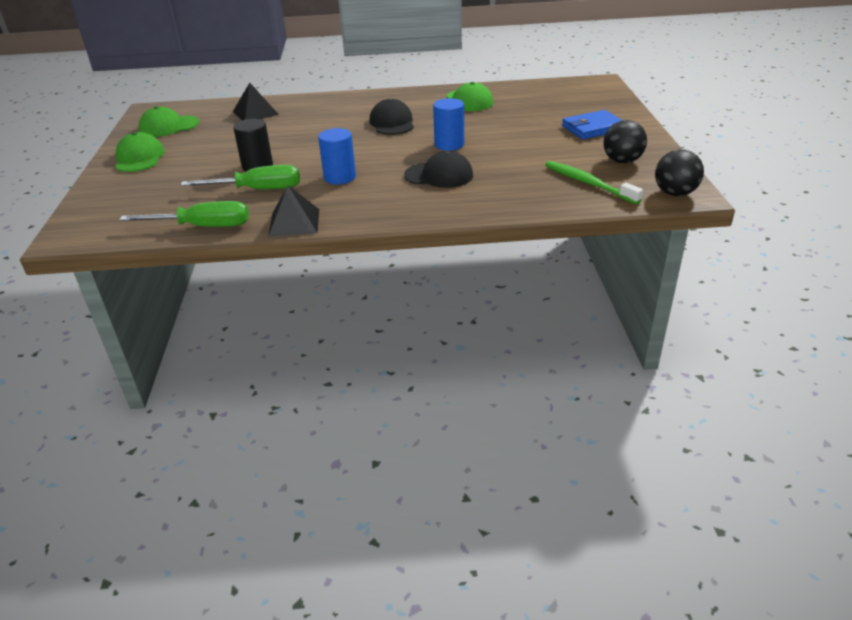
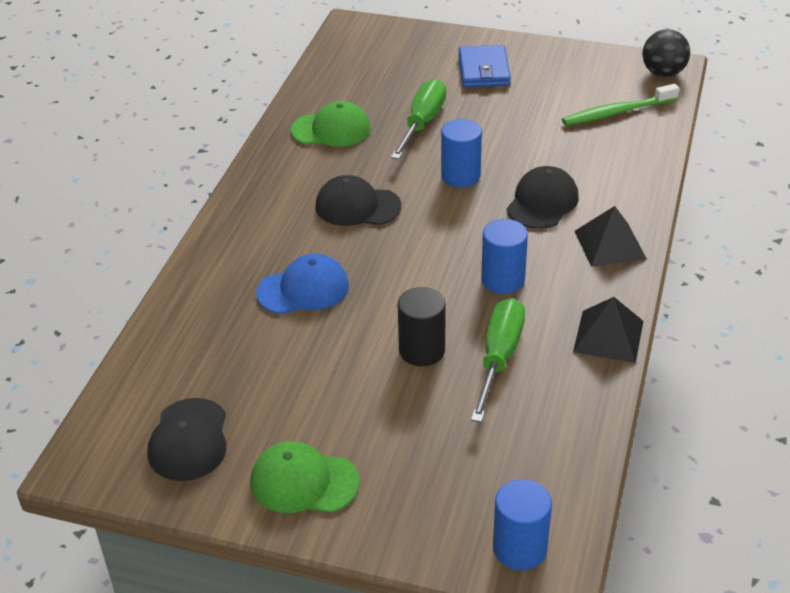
camera: 70 degrees left, 5 degrees up
green screwdriver [119,201,249,227] -> green screwdriver moved to [391,79,446,159]
green cap [138,106,200,137] -> black cap [148,398,227,481]
black pyramid [233,83,279,120] -> black pyramid moved to [575,206,647,267]
black ball [603,120,647,163] -> none
none -> blue cap [256,254,349,314]
none -> blue cylinder [493,479,552,570]

